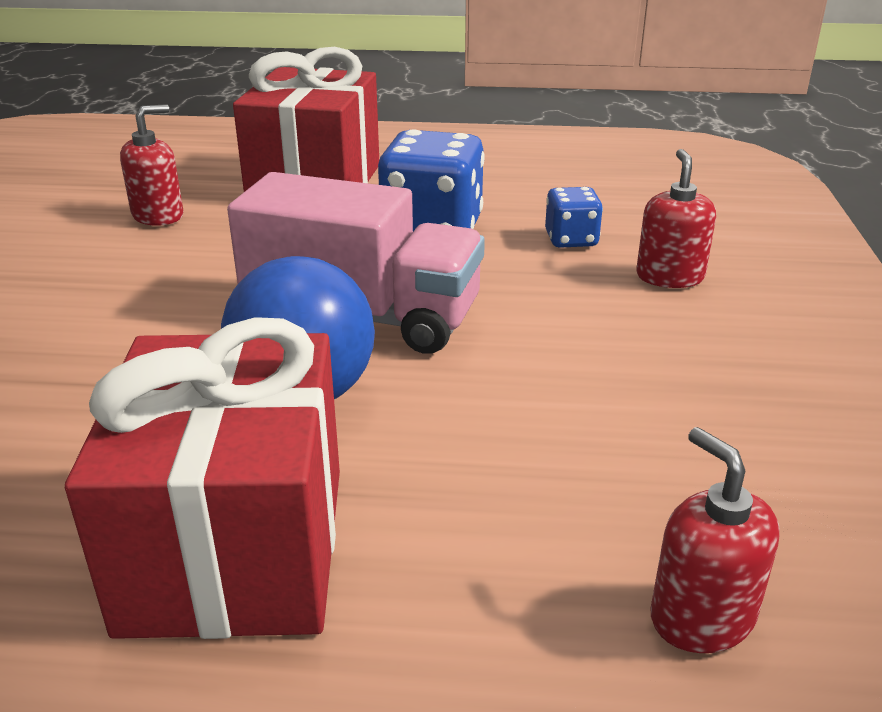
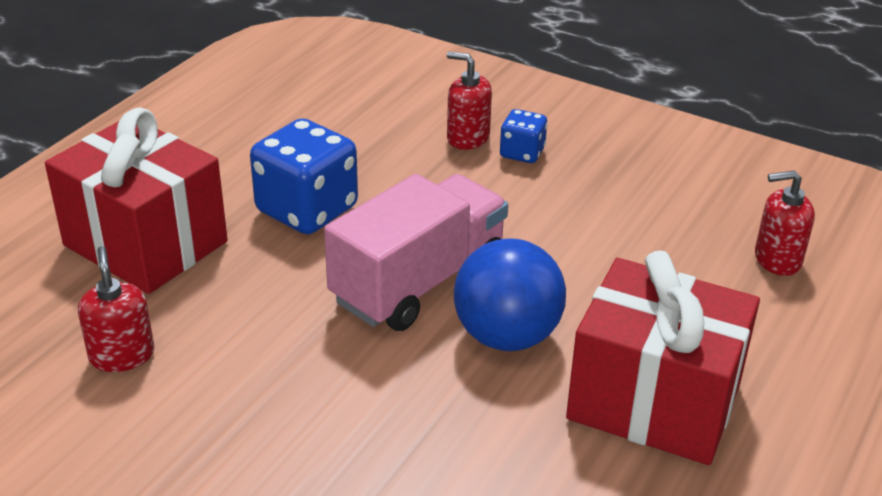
camera: 65 degrees left, 5 degrees up
blue dice [545,187,603,248] -> blue dice moved to [500,109,547,163]

